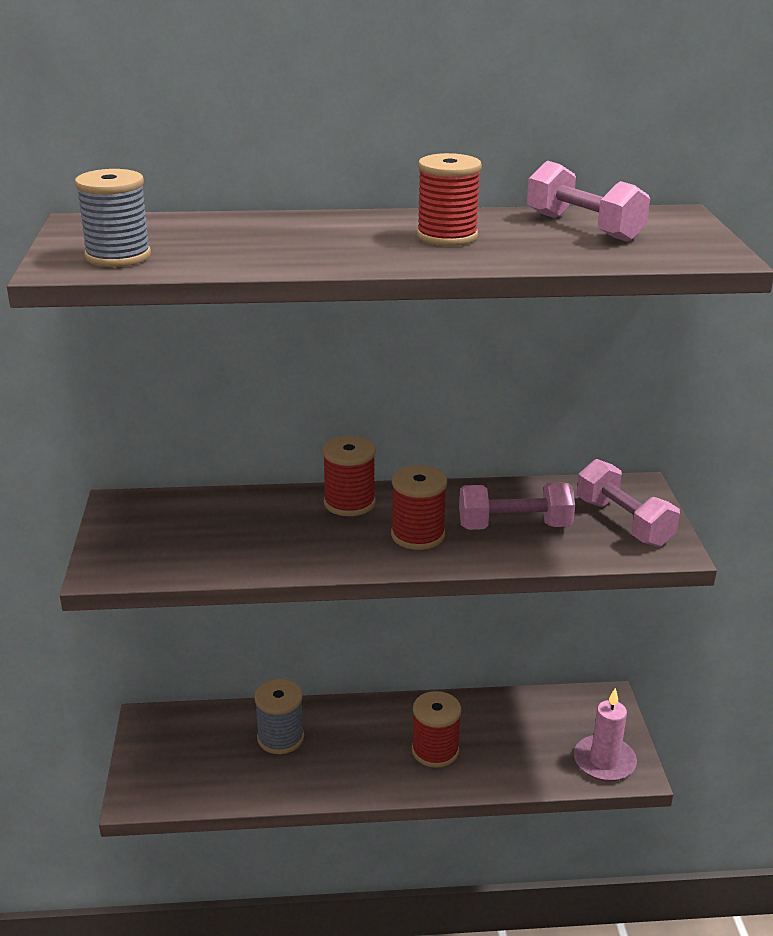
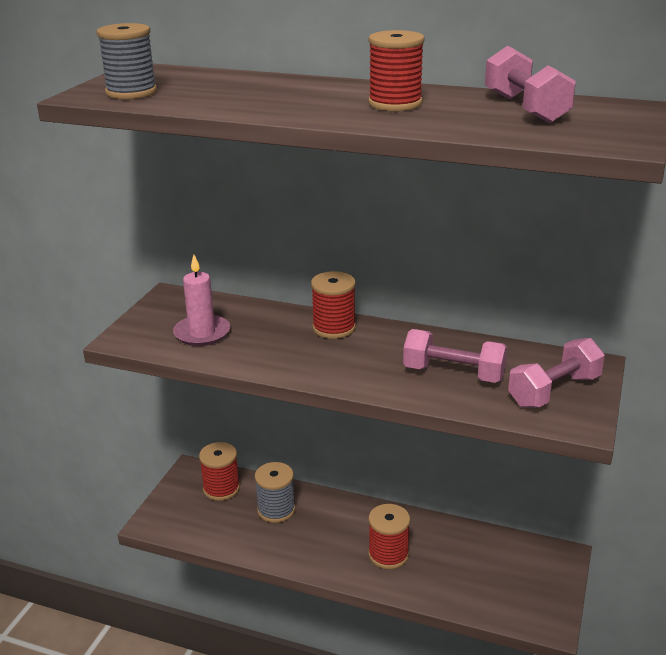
camera: 25 degrees right, 0 degrees up
red spool [391,465,447,550] -> red spool moved to [199,442,240,501]
pink candle [574,688,637,782] -> pink candle moved to [173,255,230,346]
pink dumbbell [577,459,680,547] -> pink dumbbell turned 60 degrees clockwise [508,338,605,408]

